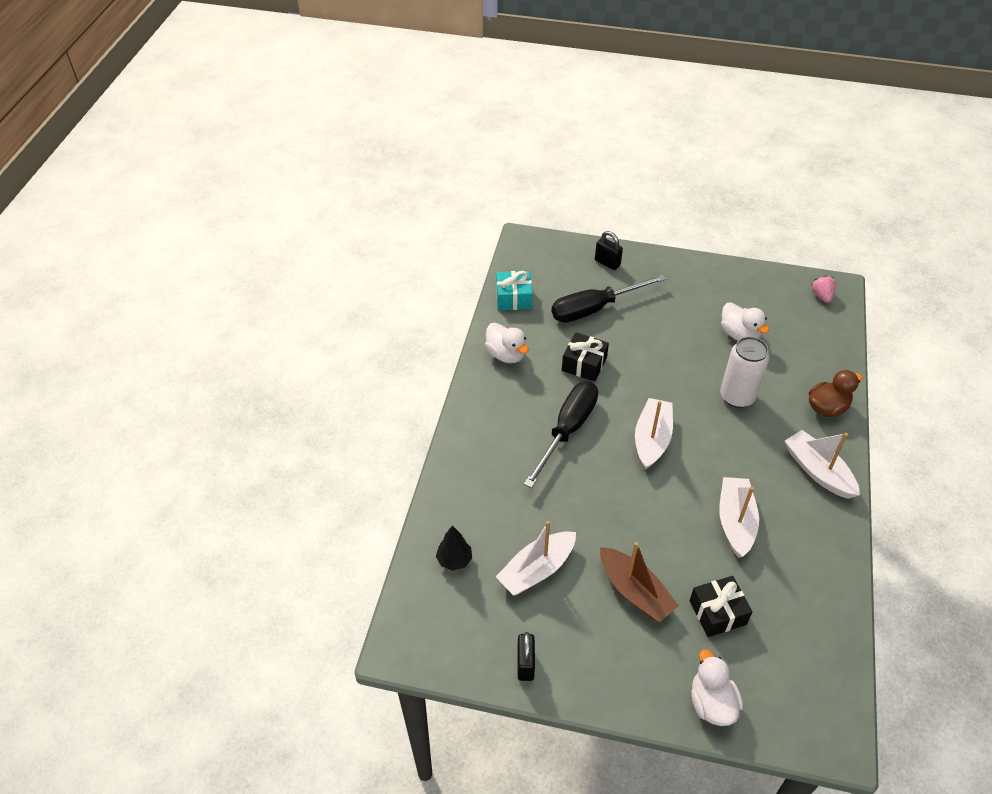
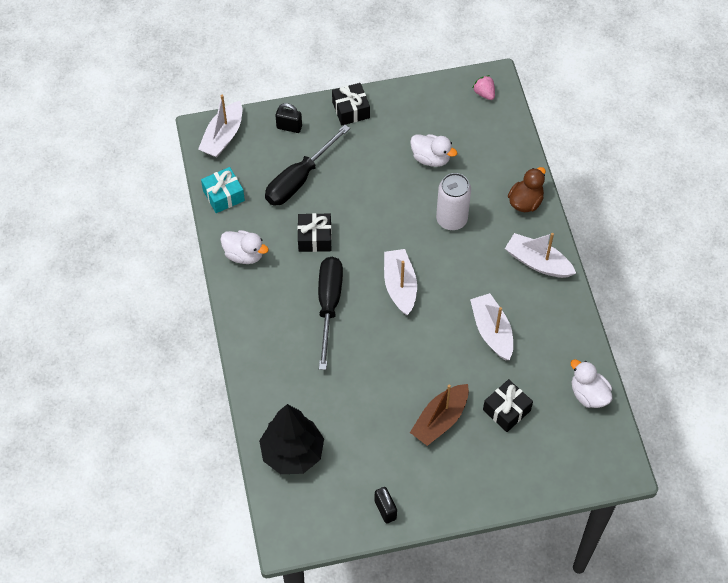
camera: 25 degrees left, 10 degrees up
black tree [436,525,472,571] -> black tree [259,404,324,474], size x2.08
white boat [496,521,576,596] -> white boat moved to [198,95,242,157]
brown boat [600,542,679,622] -> brown boat turned 105 degrees clockwise [410,384,469,446]
white duck [691,649,743,726] -> white duck moved to [571,359,612,408]
none -> black gift [332,83,370,126]

